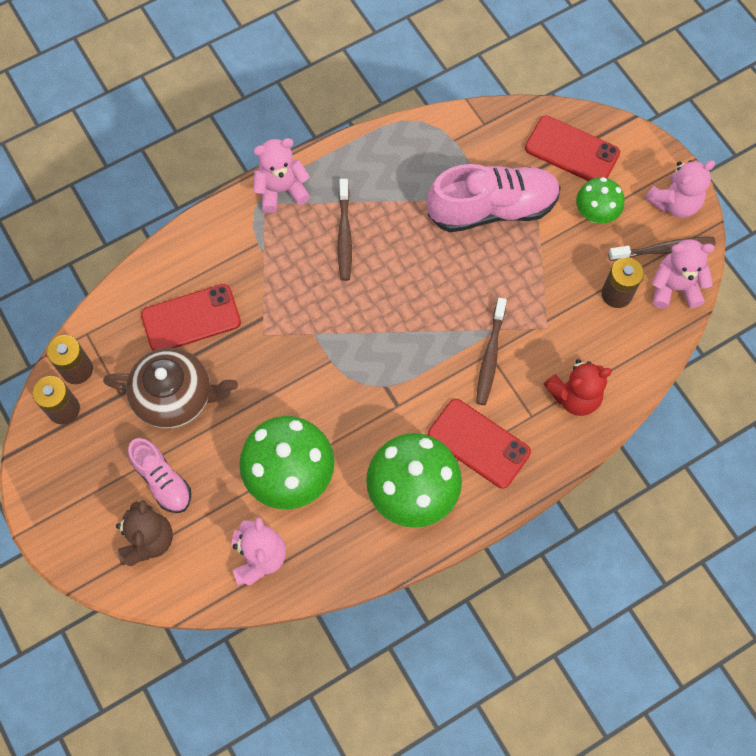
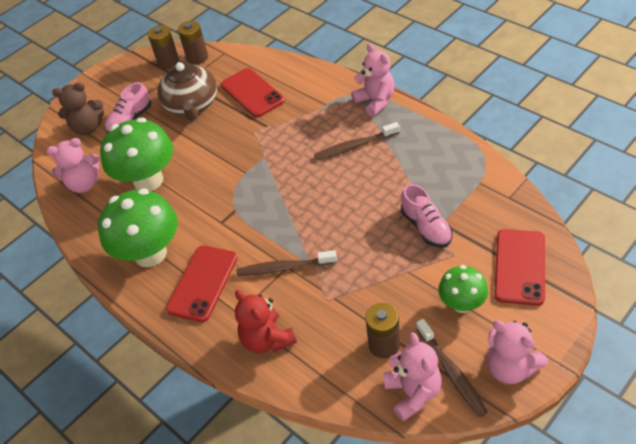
camera: 80 degrees right, 20 degrees down
pink shoe [427,164,561,232] -> pink shoe [401,184,453,248], size x0.57

